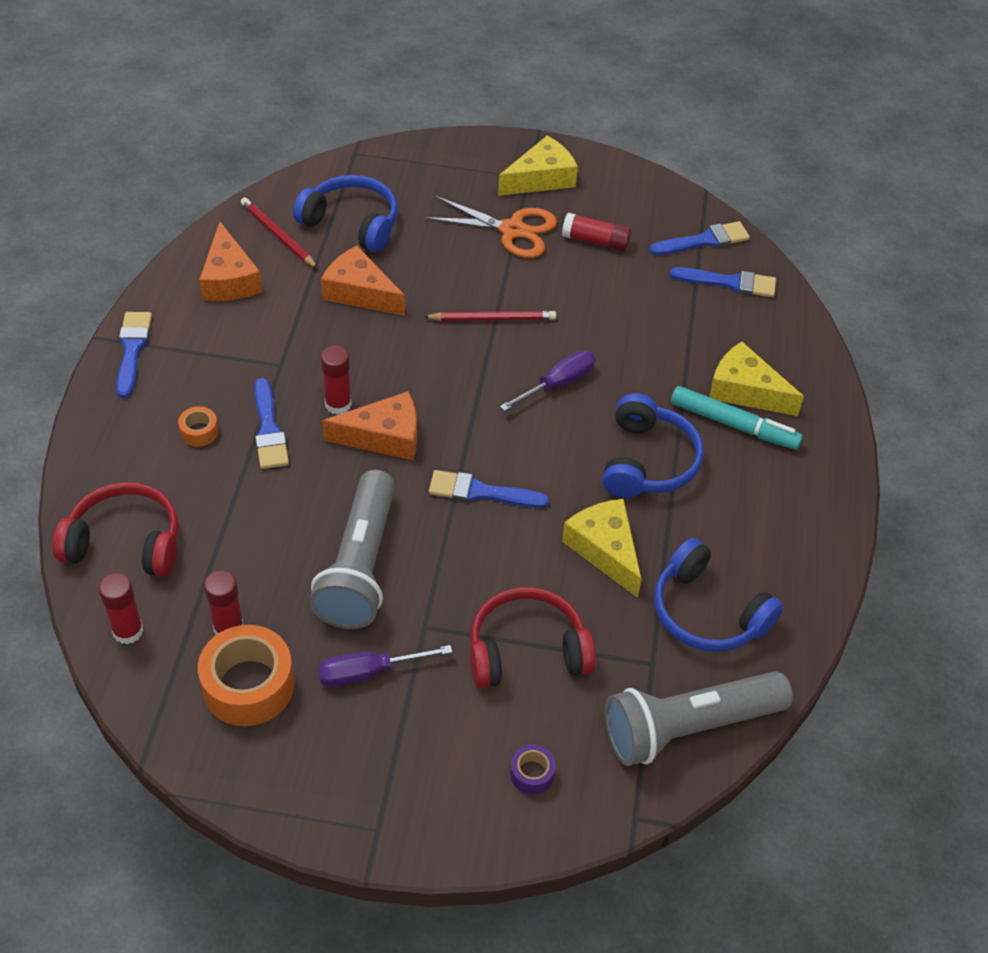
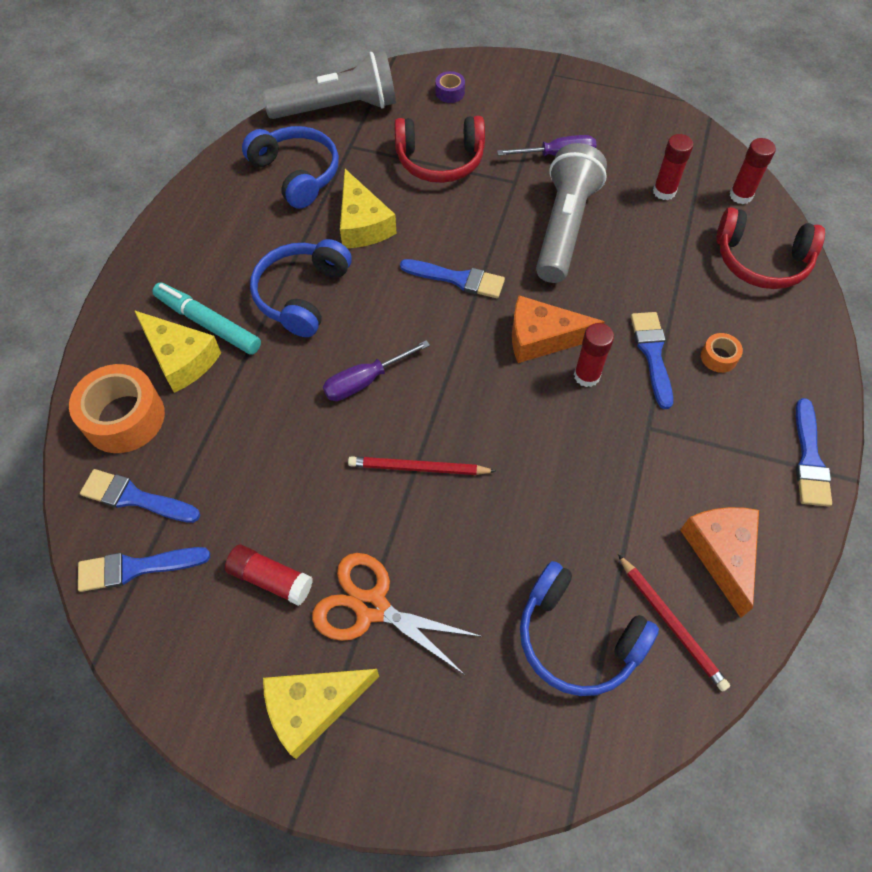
camera: 170 degrees left, 10 degrees up
orange tape [198,625,294,726] -> orange tape moved to [69,364,165,453]
orange cheese [321,246,405,316] -> none

